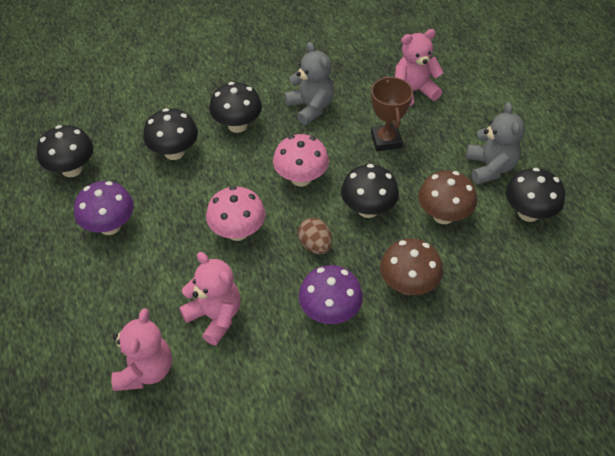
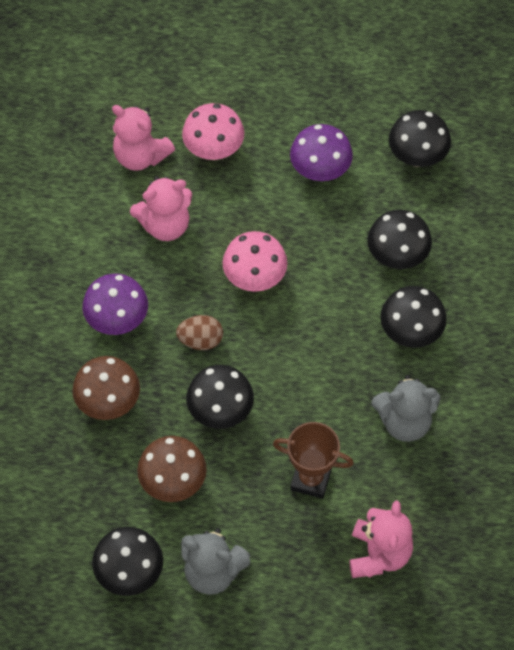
camera: 115 degrees right, 10 degrees up
pink mushroom [273,134,329,187] -> pink mushroom moved to [182,103,244,160]

